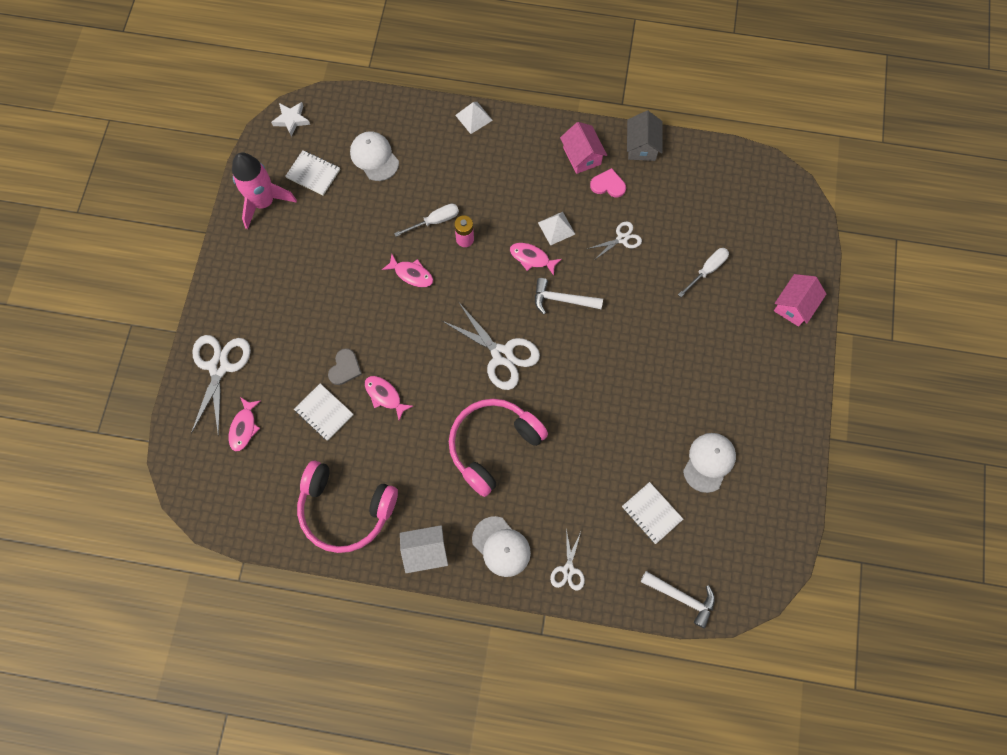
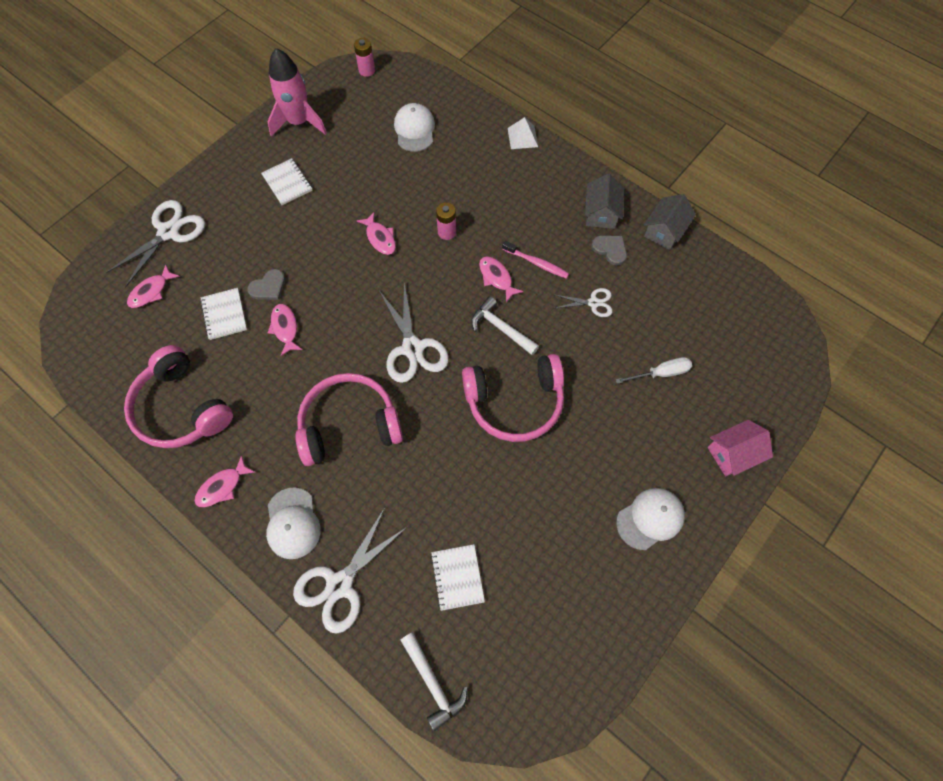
camera: 30 degrees right, 5 degrees down
white star [271,102,310,137] -> pink battery [354,38,375,77]
white notebook [285,150,340,195] -> white notebook moved to [261,158,313,205]
white screwdriver [394,204,459,237] -> none
white house [400,525,448,573] -> pink fish [194,455,255,508]
white pyramid [538,212,575,246] -> pink toothbrush [502,241,569,279]
white scissors [550,529,585,591] -> white scissors [293,508,407,634], size x1.82
pink house [560,122,607,174] -> grey house [585,174,624,229]
pink heart [590,168,626,197] -> grey heart [591,235,627,265]
white cap [683,433,736,493] -> white cap moved to [616,488,685,550]
none -> pink headphones [462,354,564,442]

